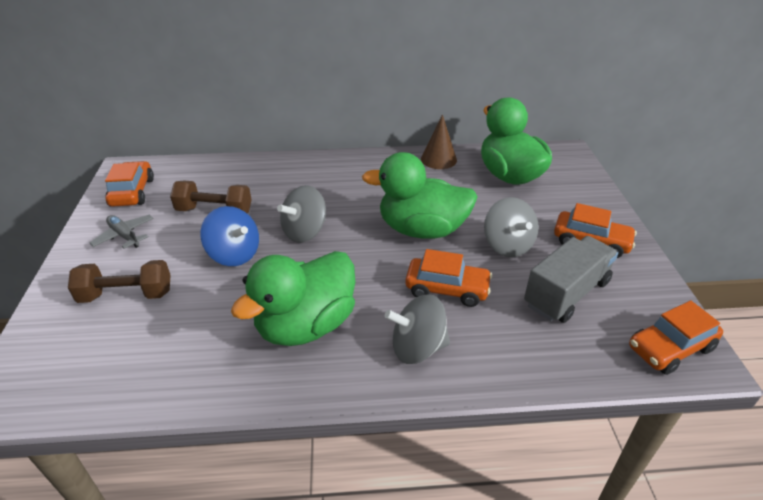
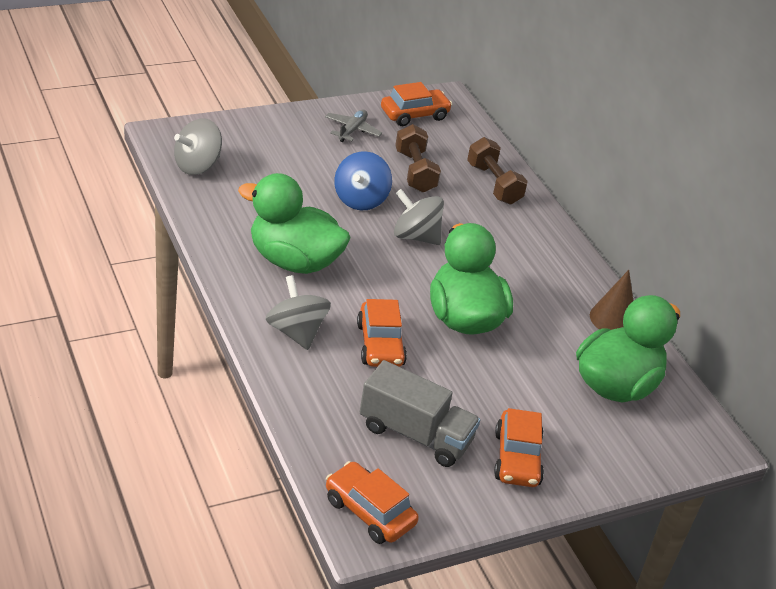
camera: 65 degrees right, 0 degrees up
brown dumbbell [68,260,170,303] -> brown dumbbell moved to [467,137,528,205]
grey spinning top [484,197,539,257] -> grey spinning top moved to [174,118,222,175]

